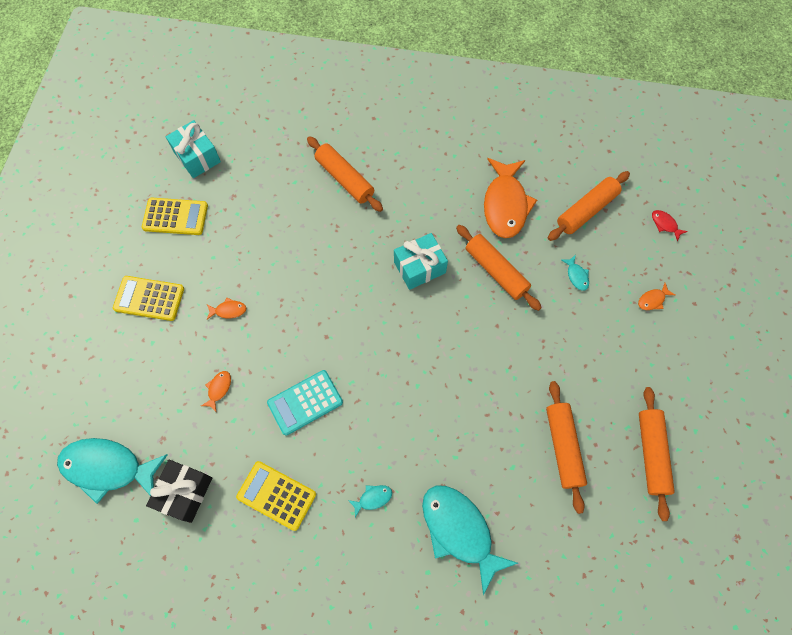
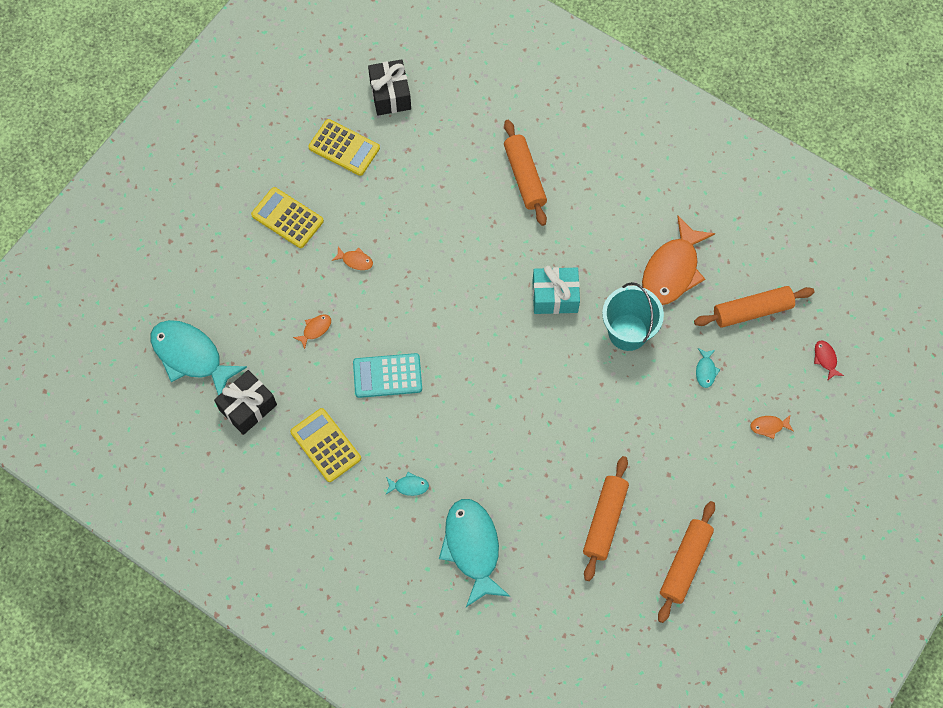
camera: 25 degrees right, 0 degrees up
turquoise gift [166,120,221,178] -> black gift [368,59,411,115]
orange rolling pin [456,225,542,311] -> turquoise bucket [602,282,664,351]

